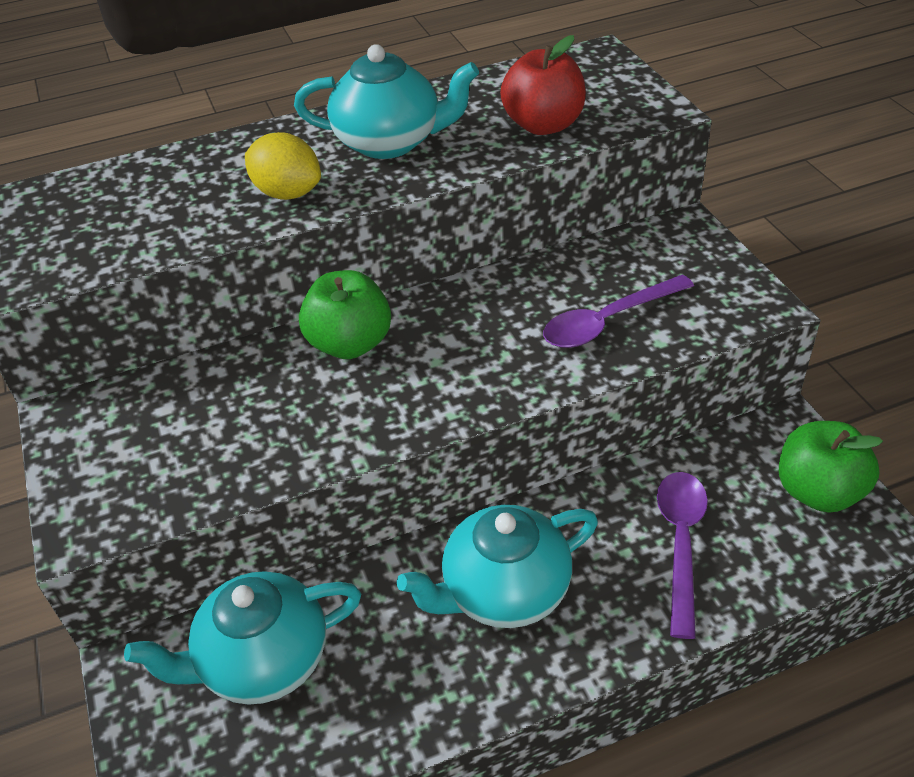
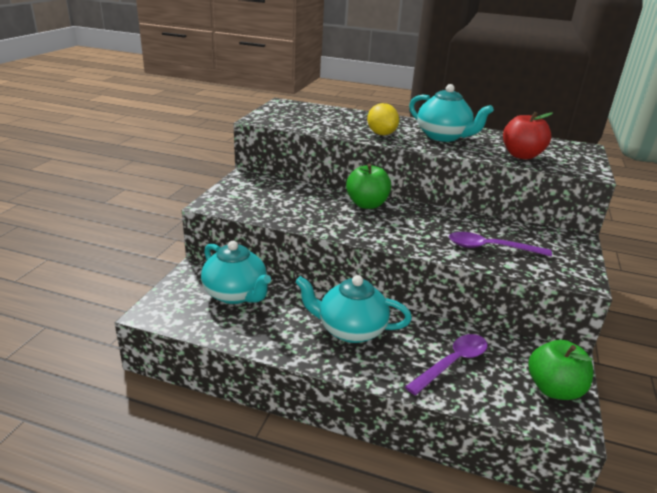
camera: 35 degrees right, 15 degrees down
turquoise teapot [124,571,361,705] -> turquoise teapot turned 150 degrees counterclockwise [201,241,271,304]

